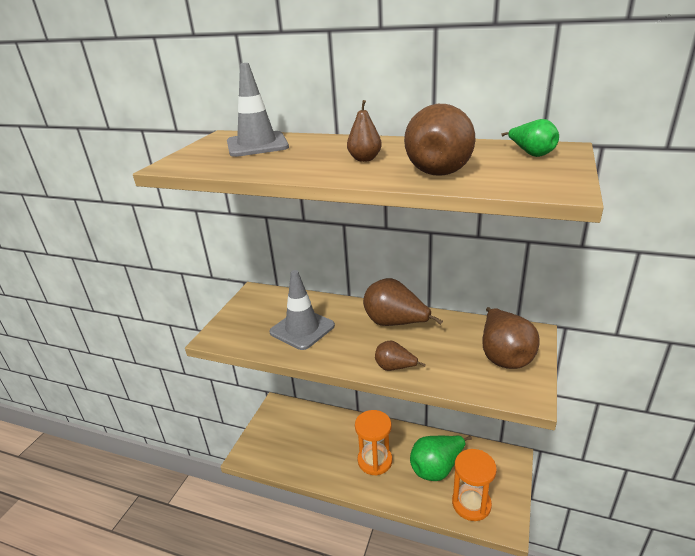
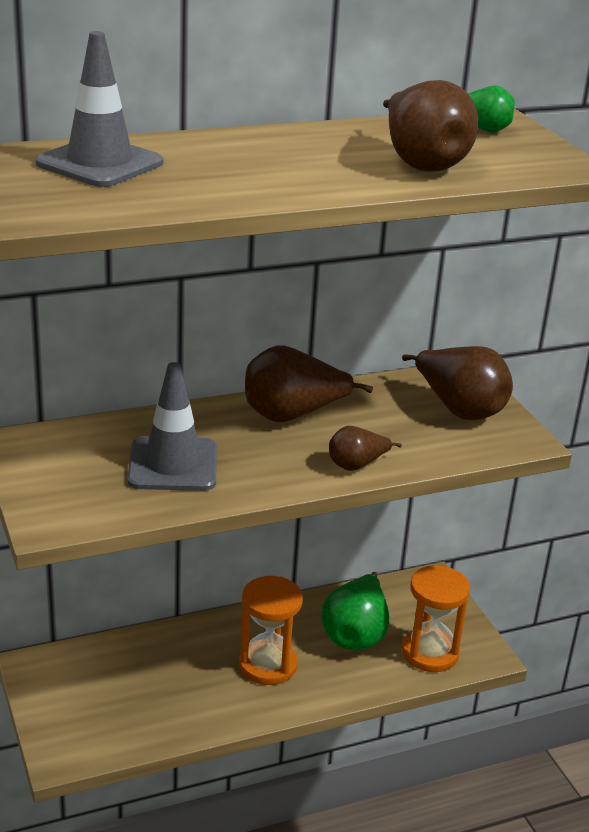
camera: 45 degrees left, 0 degrees up
brown pear [347,100,382,162] -> none

